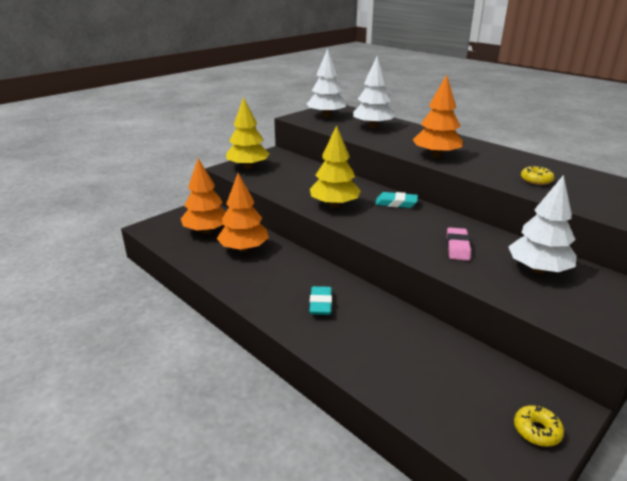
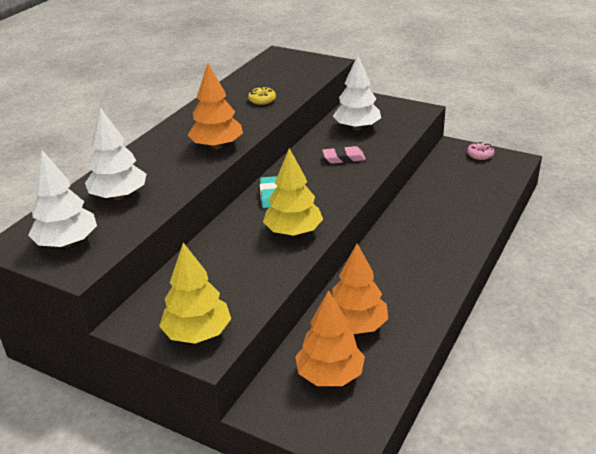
camera: 105 degrees left, 5 degrees up
turquoise eraser [310,286,332,315] -> none
yellow donut [514,405,564,447] -> pink donut [467,142,494,160]

